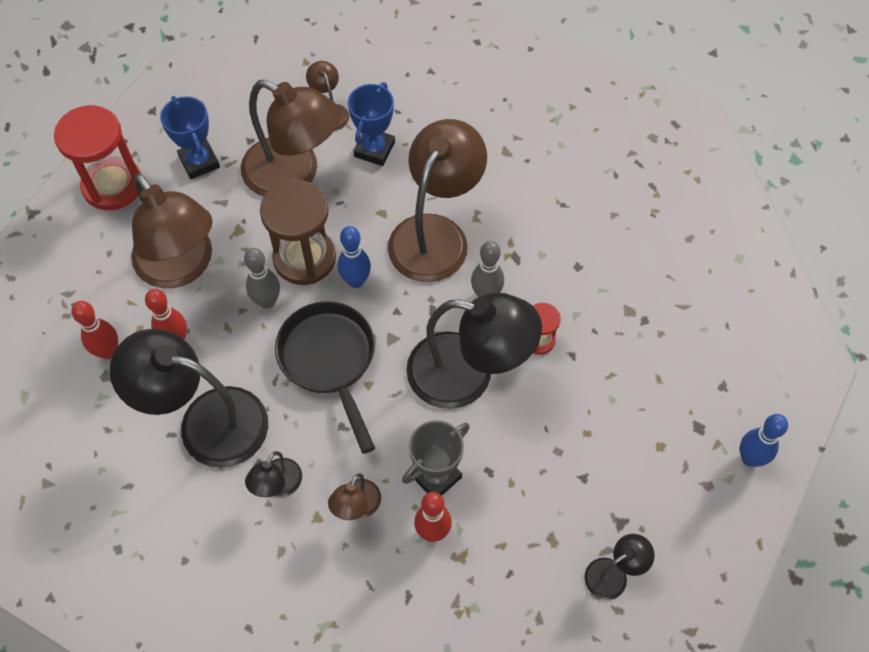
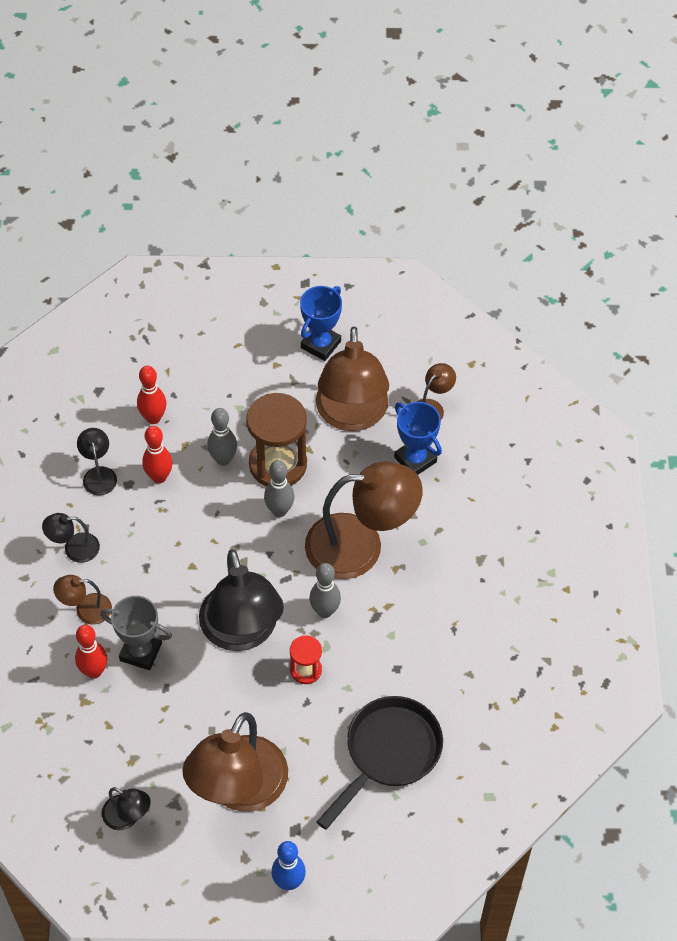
camera: 60 degrees right, 5 degrees down
red hourglass [54,105,141,210] -> none
red bowling pin [71,301,118,359] -> red bowling pin moved to [142,426,173,483]
black lamp [110,329,268,468] -> black lamp [77,428,117,496], size x0.45
brown lamp [131,173,213,288] -> brown lamp moved to [182,712,288,812]
black pan [275,301,375,454] -> black pan moved to [317,696,443,830]
blue bowling pin [338,226,371,288] -> grey bowling pin [264,460,294,517]
blue trophy [348,82,395,166] -> blue trophy turned 60 degrees clockwise [394,402,442,475]

